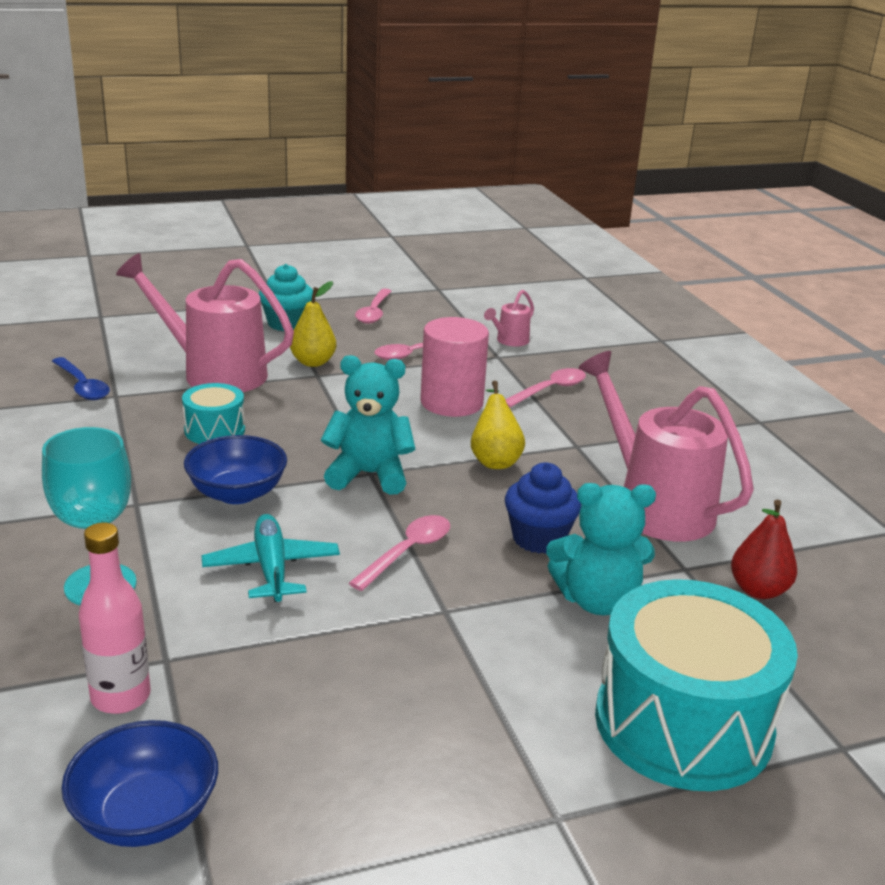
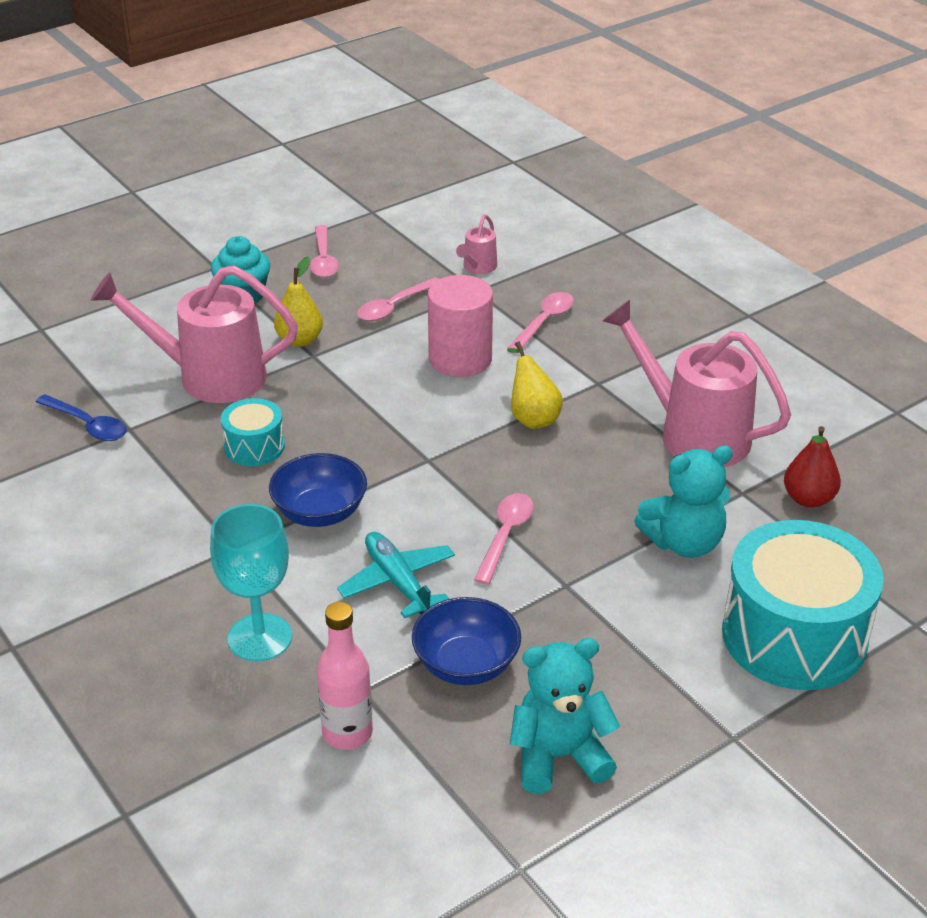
camera: 15 degrees left, 10 degrees up
blue bowl [61,720,218,847] -> blue bowl moved to [412,597,521,685]
turquoise teddy bear [321,355,416,495] -> turquoise teddy bear moved to [510,638,620,794]
blue cupcake [505,462,581,554] -> none

